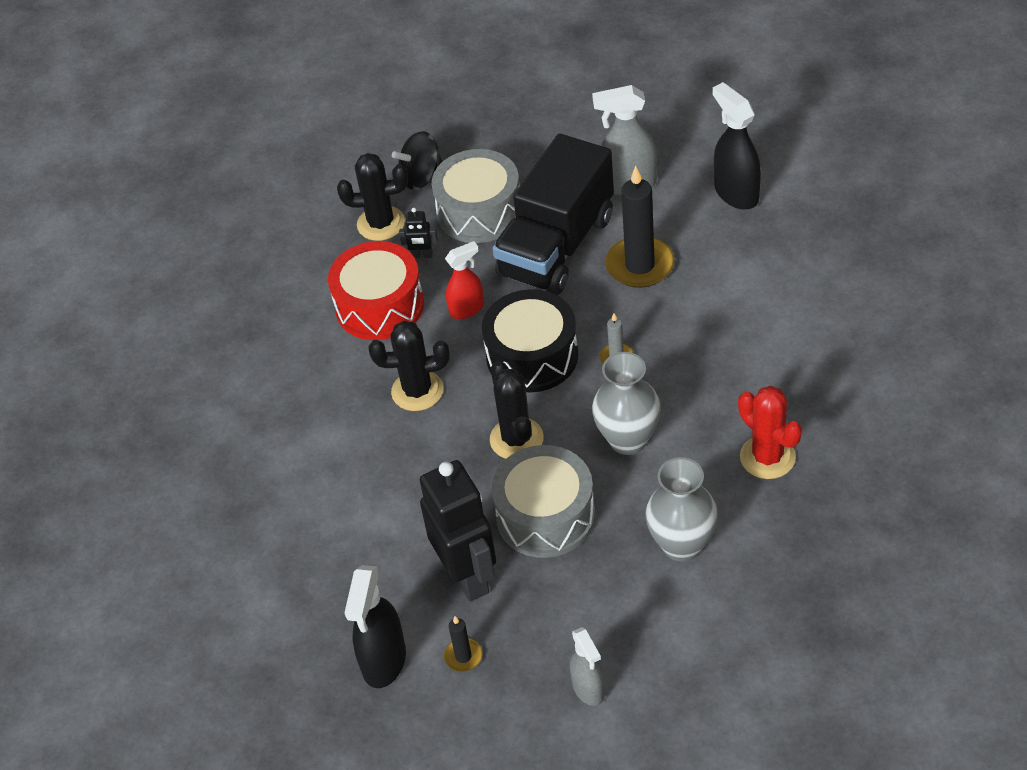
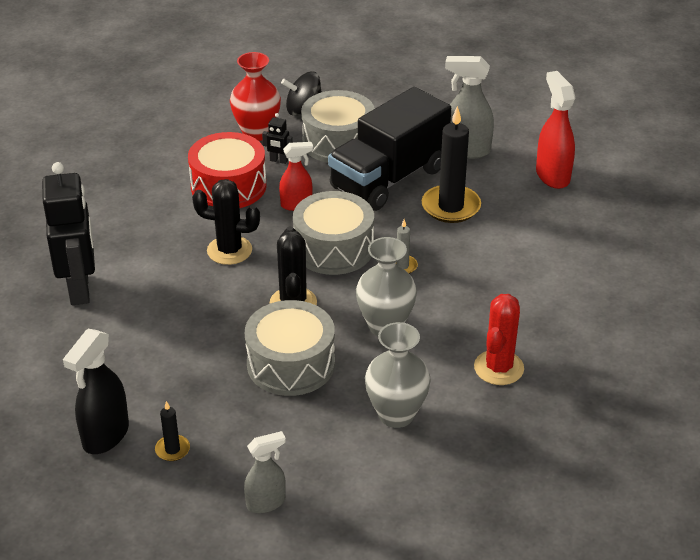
camera: 10 degrees right, 10 degrees down
black cactus [337,153,408,241] -> red vase [230,52,281,141]
black robot [420,460,496,602] -> black robot moved to [42,162,95,305]
black drum [482,289,578,393] -> grey drum [293,191,374,275]
grey spray bottle [570,627,605,706] -> grey spray bottle turned 105 degrees counterclockwise [244,431,286,513]
black spray bottle [712,82,761,210] -> red spray bottle [536,71,575,189]
red cactus [738,386,802,479] -> red cactus turned 45 degrees clockwise [474,294,524,385]

